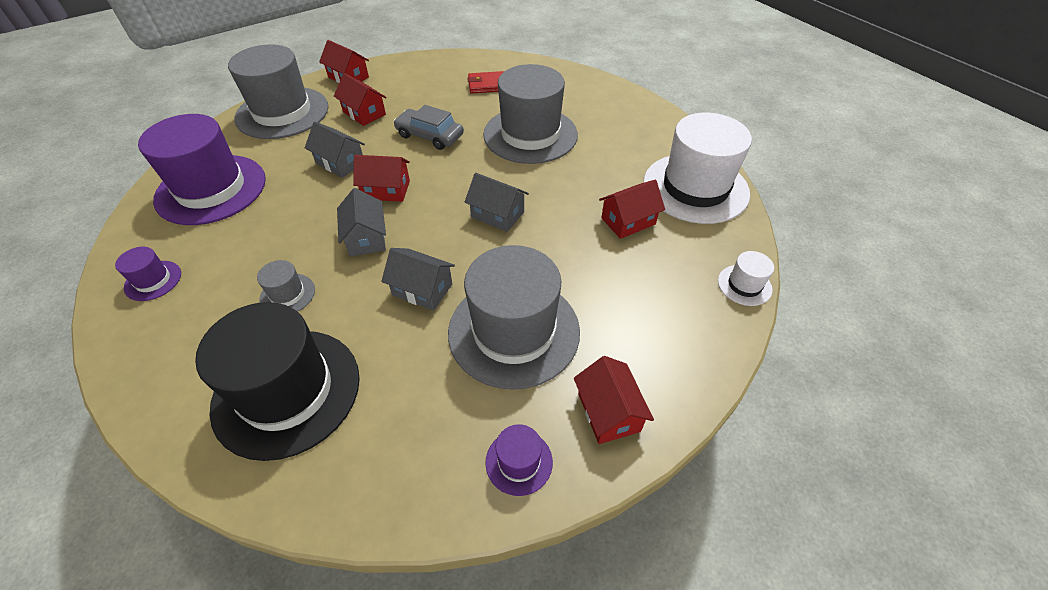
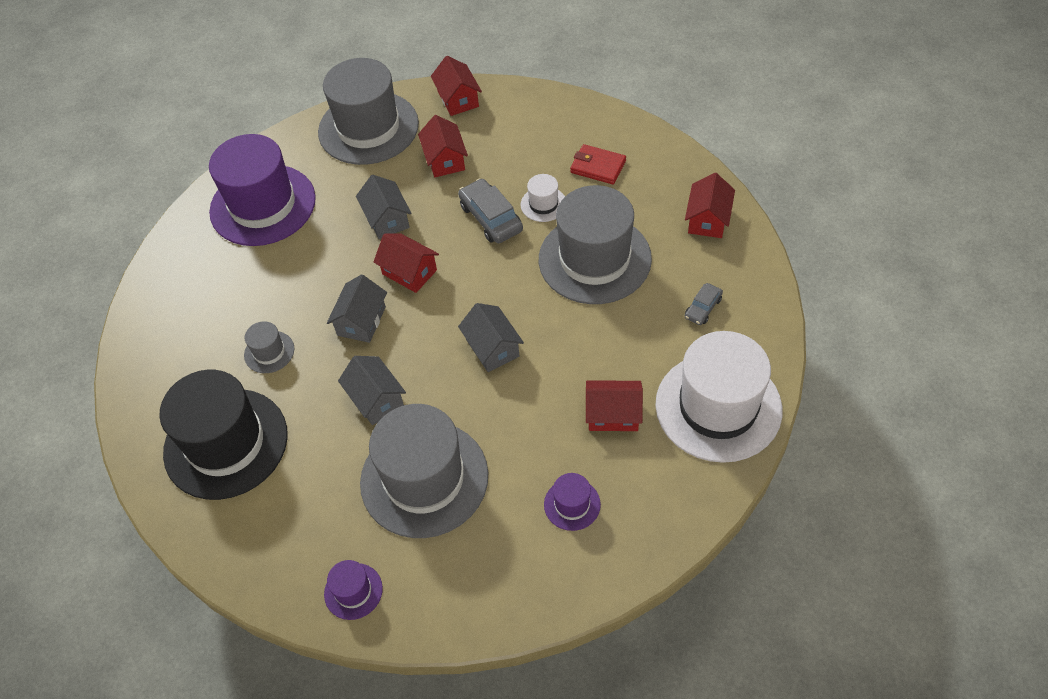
camera: 35 degrees right, 5 degrees up
purple hat [115,247,181,301] -> purple hat moved to [544,473,601,531]
red house [574,356,654,444] -> red house moved to [685,173,735,238]
white hat [718,251,774,306] -> white hat moved to [521,174,565,222]
none -> grey car [685,283,723,325]

